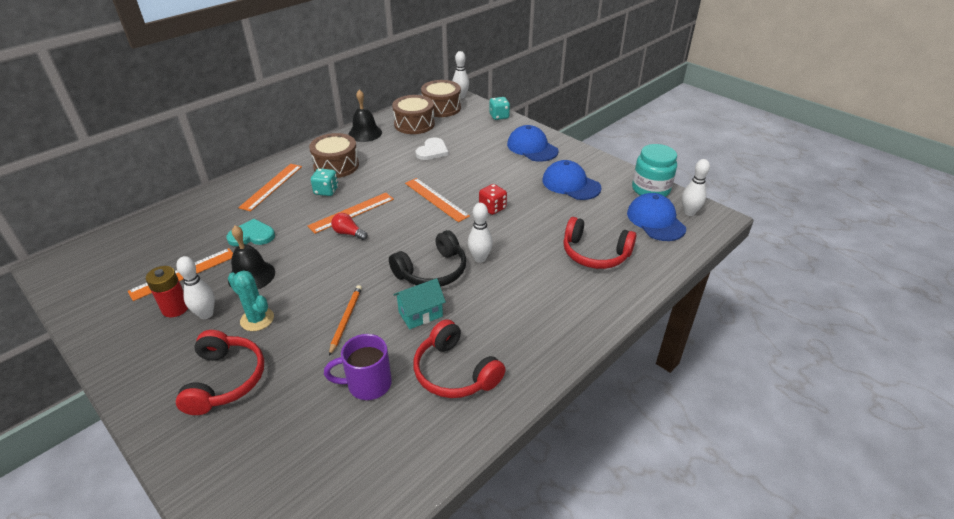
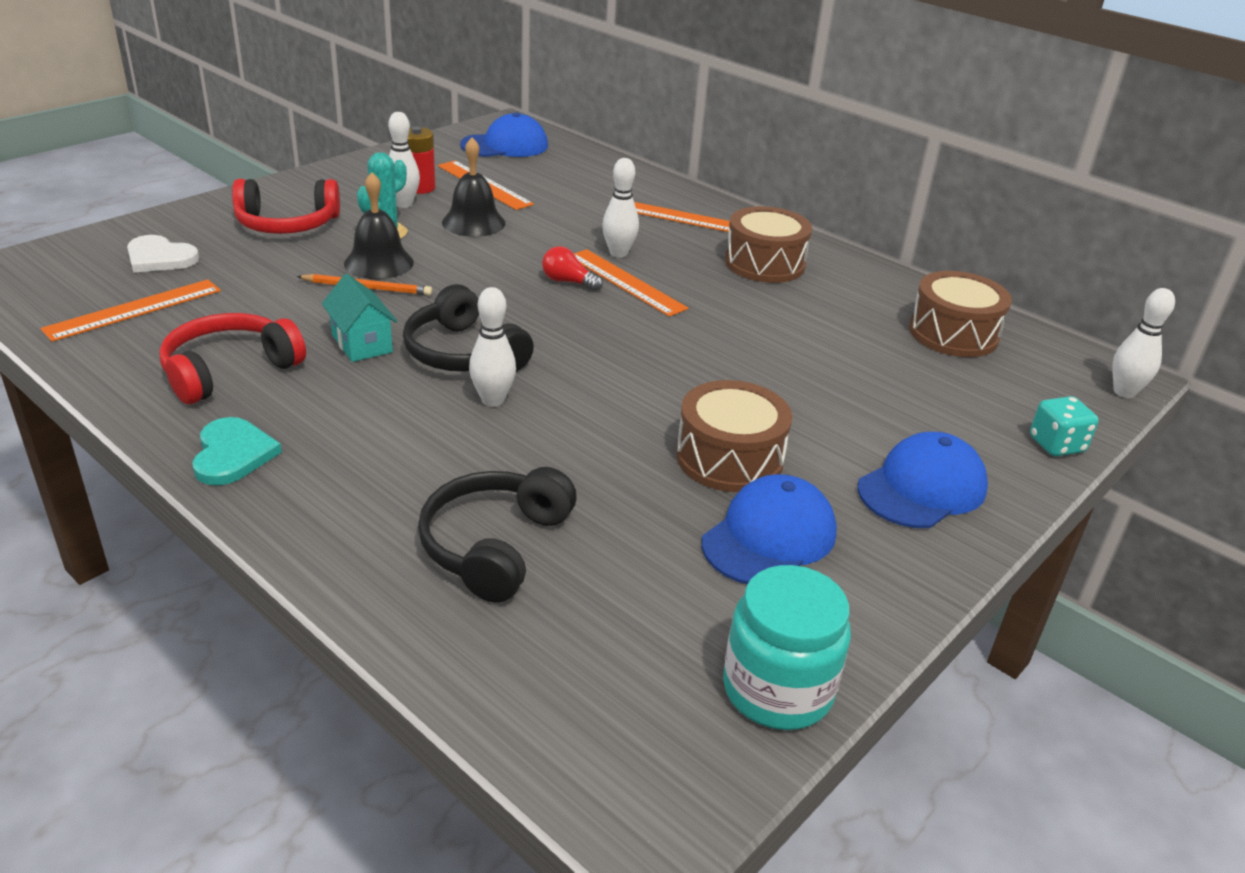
camera: 85 degrees right, 5 degrees down
turquoise heart [227,219,275,246] -> turquoise heart moved to [192,417,282,485]
turquoise dice [311,168,338,196] -> none
purple mug [324,334,392,400] -> none
red light bulb [331,213,368,240] -> red light bulb turned 90 degrees counterclockwise [542,246,603,291]
black bell [348,89,382,142] -> black bell moved to [344,172,414,279]
orange ruler [405,178,470,222] -> orange ruler moved to [40,279,221,342]
white heart [415,137,449,160] -> white heart moved to [127,235,199,273]
brown drum [421,80,461,117] -> brown drum moved to [676,380,792,492]
red dice [479,184,507,215] -> none
red headphones [563,217,636,269] -> black headphones [418,467,577,602]
blue cap [627,193,686,241] -> blue cap moved to [460,112,548,157]
white bowling pin [682,159,710,216] -> white bowling pin moved to [602,158,639,258]

